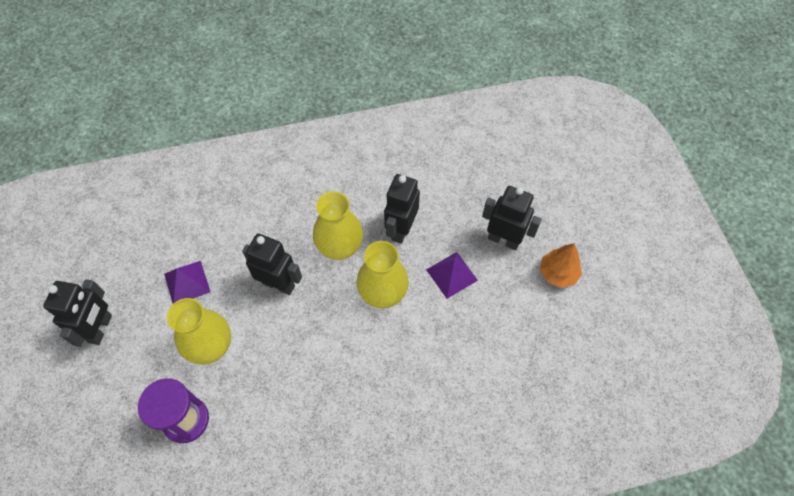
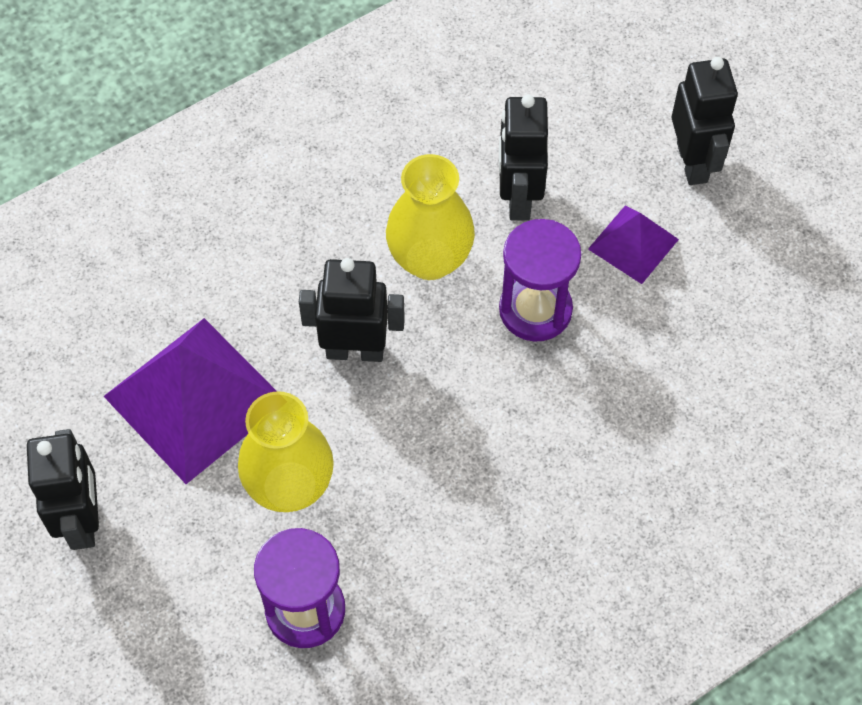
camera: 20 degrees left, 0 degrees up
purple pyramid [164,261,210,304] -> purple pyramid [104,318,276,484], size x1.90
yellow vase [357,241,409,308] -> purple hourglass [499,219,581,342]
black robot [482,186,542,250] -> black robot turned 75 degrees clockwise [672,57,738,185]
orange tree [540,243,582,288] -> none

